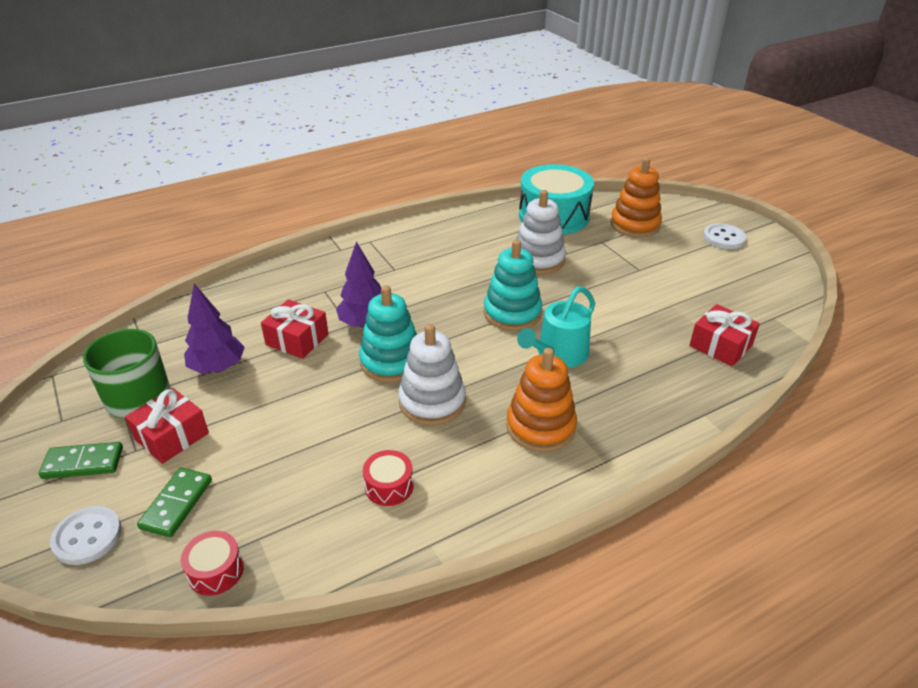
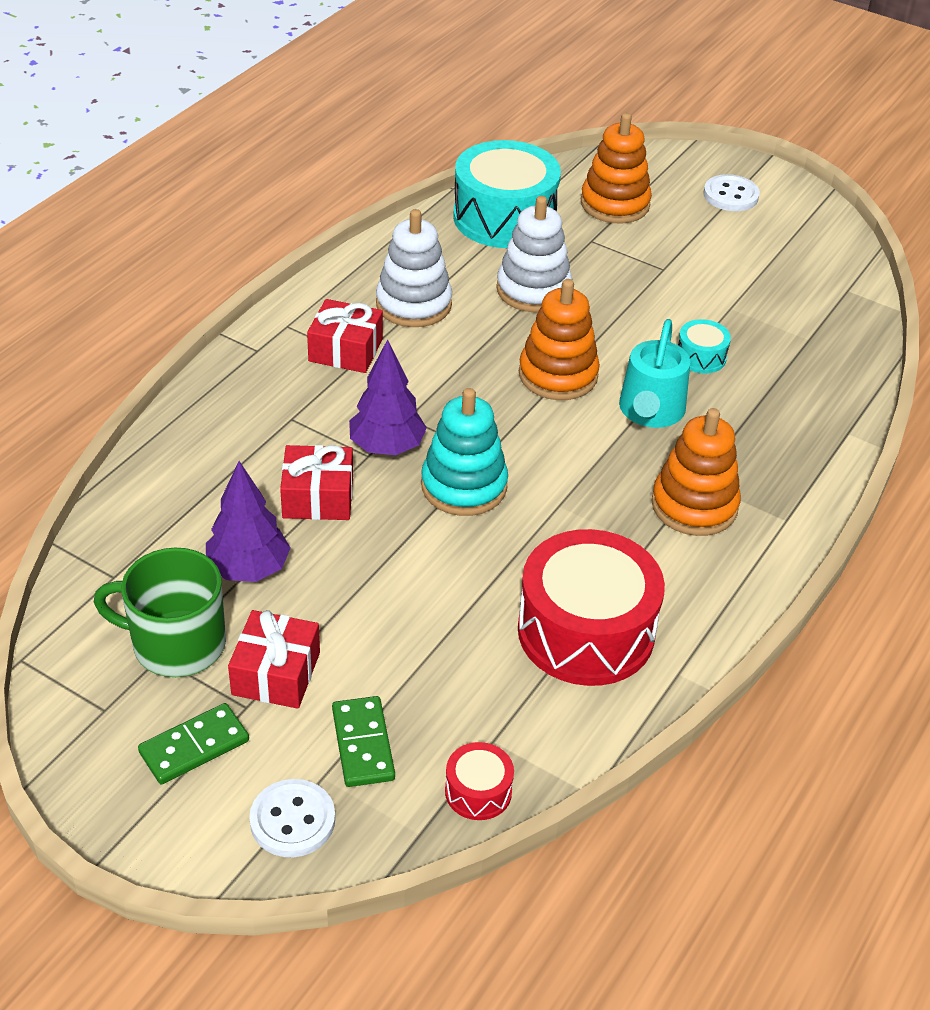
camera: 30 degrees left, 5 degrees up
red drum [363,450,414,506] -> red drum [518,529,665,686], size x2.26
white stacking toy [398,324,466,426] -> white stacking toy moved to [376,209,452,327]
turquoise stacking toy [484,240,542,331] -> orange stacking toy [519,279,600,400]
red gift [689,304,760,366] -> red gift moved to [307,299,383,373]
none -> turquoise drum [678,319,731,373]

